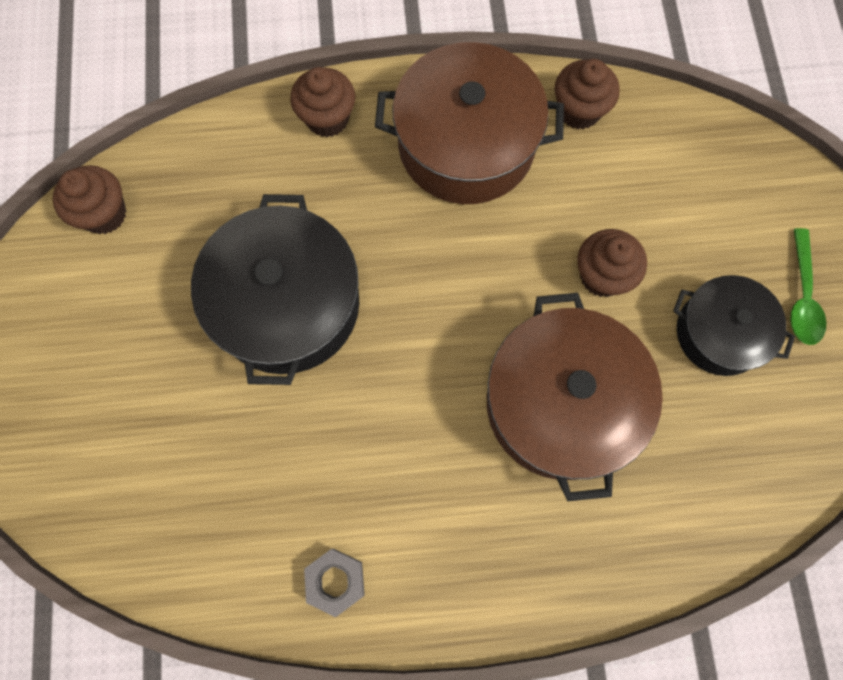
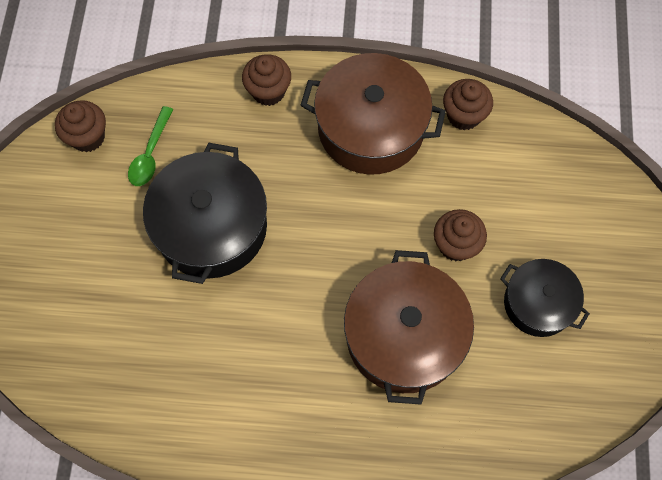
camera: 10 degrees right, 5 degrees down
grey nut [304,549,365,617] -> none
green spoon [790,228,827,345] -> green spoon moved to [128,106,173,186]

